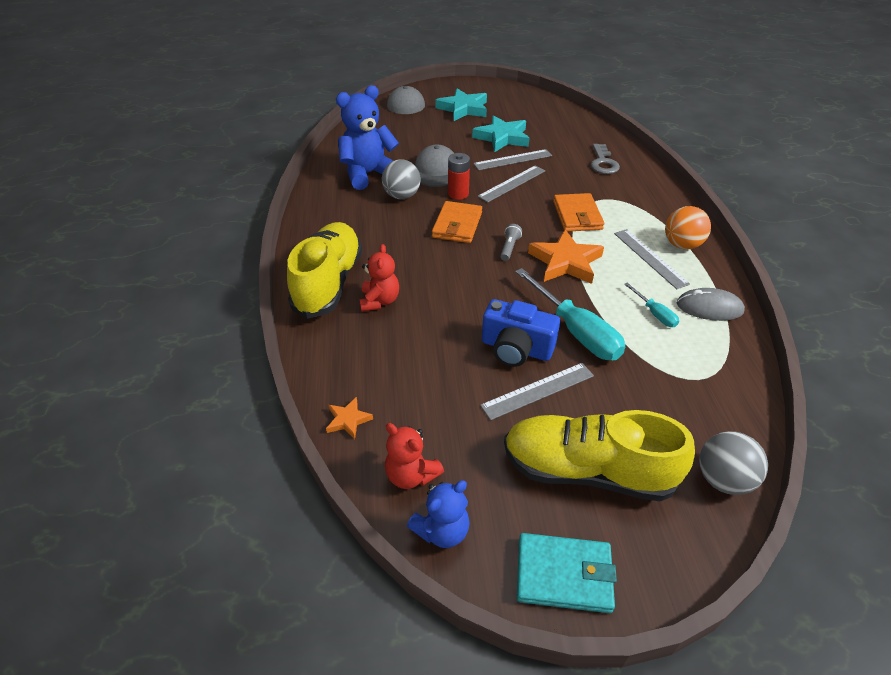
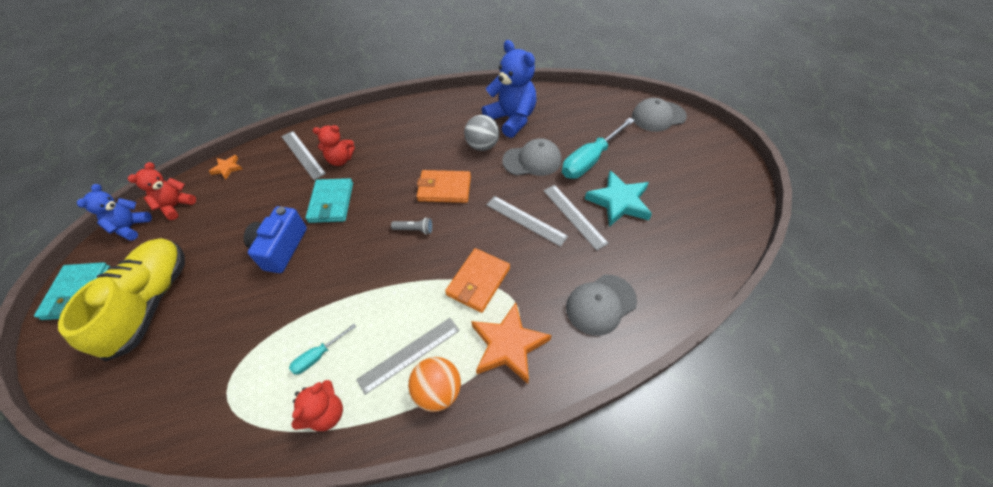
camera: 80 degrees right, 10 degrees up
yellow shoe [287,222,363,319] -> none
blue teddy bear [407,481,470,548] -> blue teddy bear turned 60 degrees clockwise [77,184,152,241]
turquoise star [435,88,487,121] -> none
red battery [448,153,470,200] -> none
grey ruler [480,363,594,420] -> grey ruler moved to [281,131,326,180]
turquoise screwdriver [515,268,625,360] -> turquoise screwdriver moved to [562,117,635,179]
orange star [528,230,604,284] -> orange star moved to [471,302,552,384]
orange wallet [553,193,604,232] -> orange wallet turned 45 degrees counterclockwise [445,248,510,313]
grey key [591,144,620,174] -> grey cap [566,275,637,336]
grey mouse [677,288,745,321] -> red teddy bear [291,380,343,431]
grey ball [699,431,768,495] -> none
none -> turquoise wallet [305,178,353,223]

